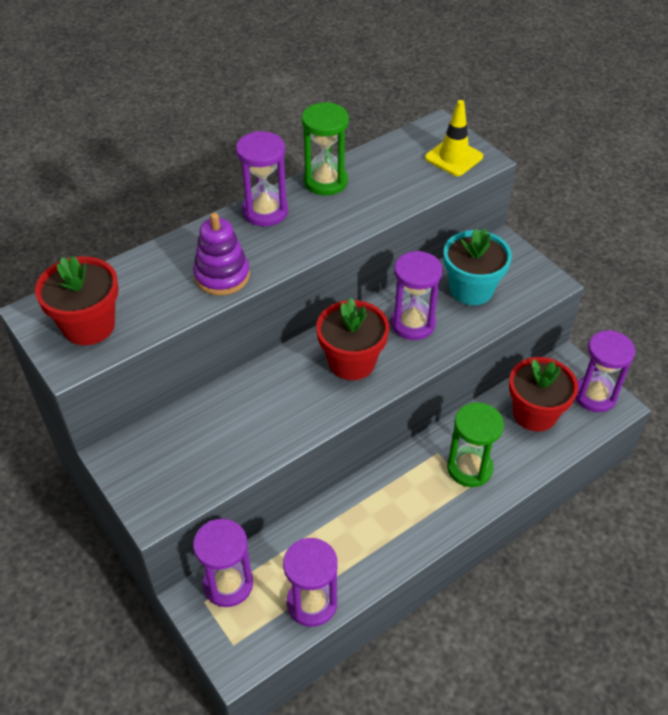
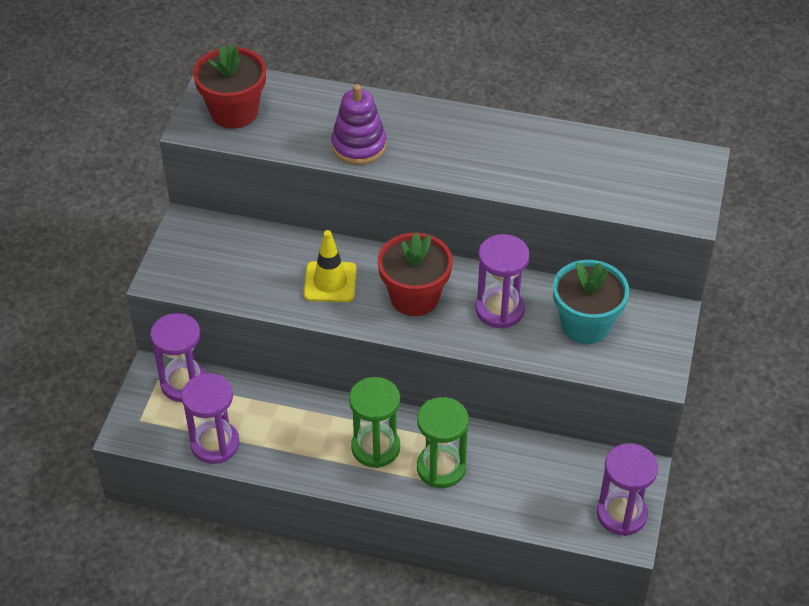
camera: 50 degrees right, 0 degrees up
purple hourglass [236,131,288,226] -> none
green hourglass [302,102,349,195] -> green hourglass moved to [349,377,400,468]
yellow traffic cone [425,100,483,176] -> yellow traffic cone moved to [304,230,357,302]
red flower pot [509,357,578,432] -> none

